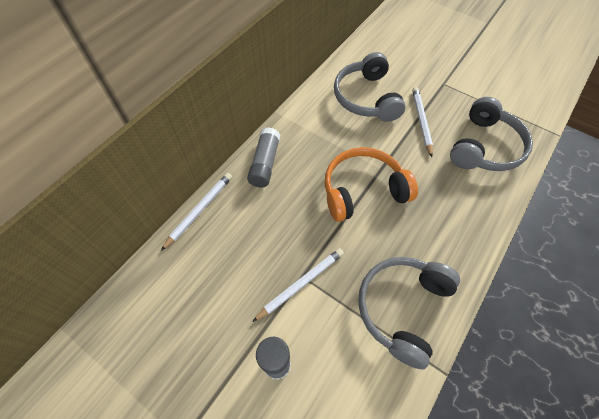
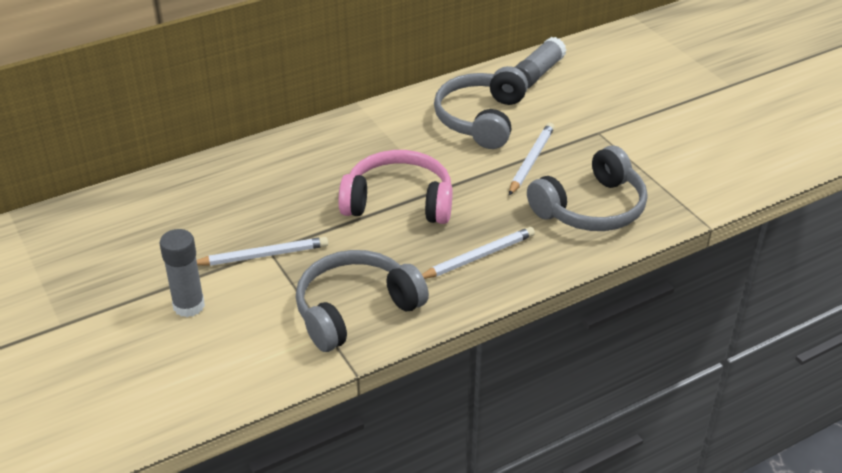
camera: 25 degrees right, 20 degrees down
white pencil [161,173,232,251] -> white pencil moved to [422,227,535,279]
grey glue stick [247,127,280,187] -> grey glue stick moved to [515,37,566,89]
orange headphones [325,147,418,222] -> pink headphones [338,150,453,224]

